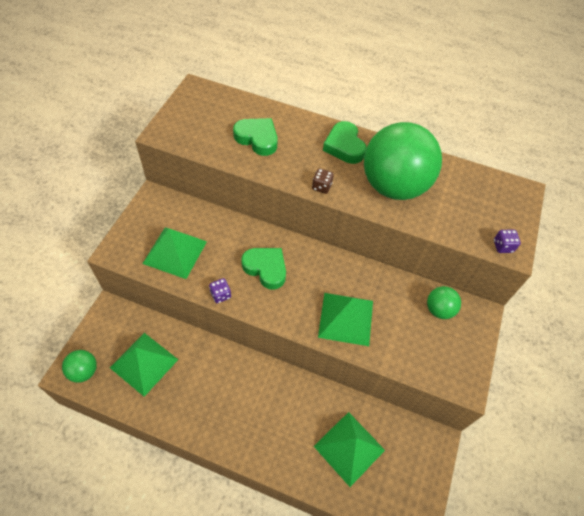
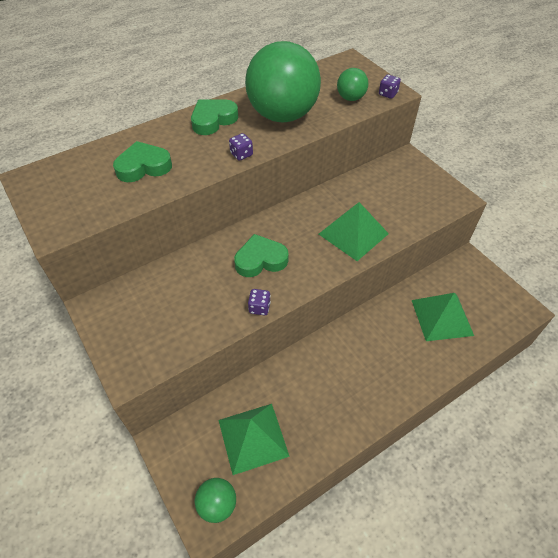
camera: 50 degrees left, 5 degrees down
green pyramid [142,227,207,279] -> none
brown dice [312,168,334,194] -> purple dice [229,133,253,161]
green heart [323,121,366,164] -> green heart turned 120 degrees clockwise [191,99,238,135]
green ball [427,286,461,319] -> green ball moved to [337,68,368,101]

